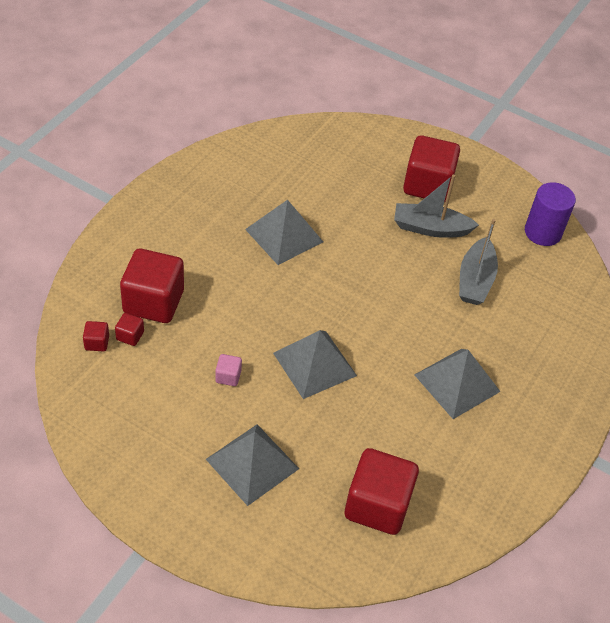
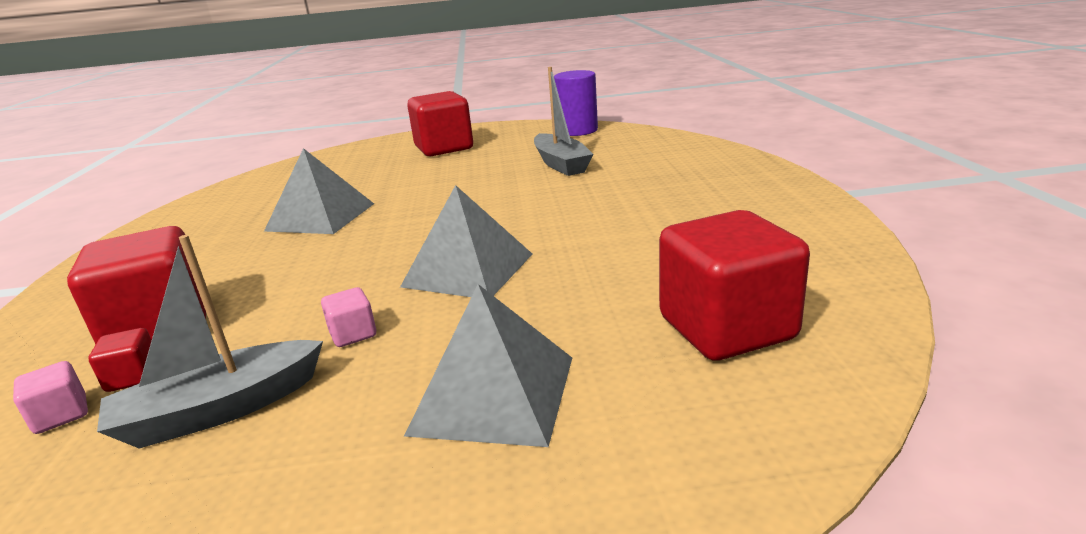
camera: 30 degrees left, 25 degrees down
red cube [83,321,109,351] -> pink cube [13,361,88,434]
grey boat [394,174,479,238] -> grey boat moved to [97,235,323,449]
grey pyramid [414,349,501,419] -> none

